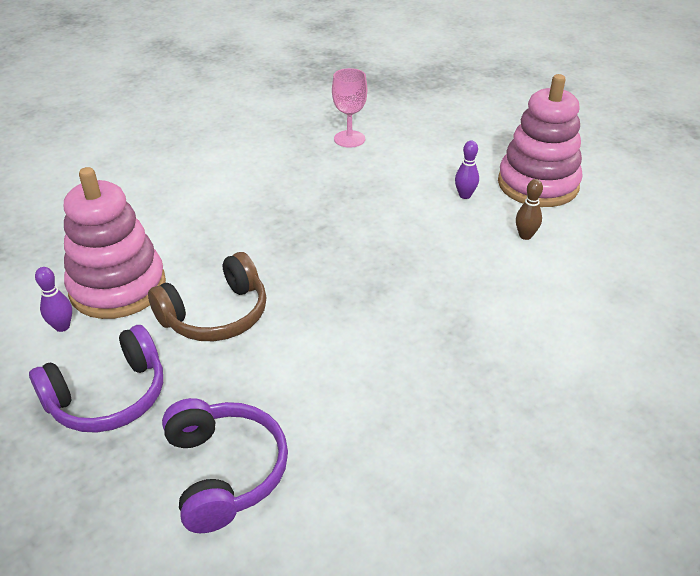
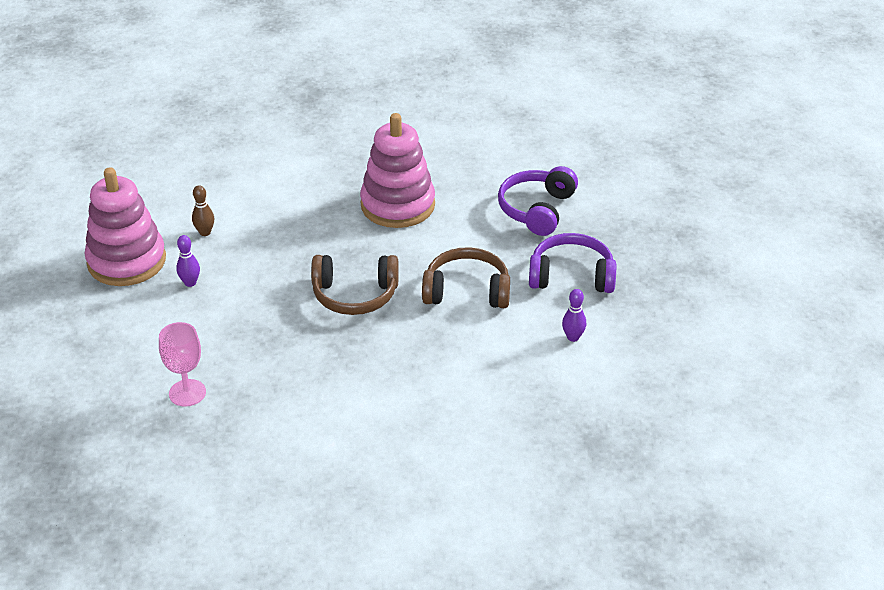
camera: 140 degrees left, 0 degrees up
pink stacking toy [64,167,166,319] -> pink stacking toy moved to [360,113,435,228]
none -> brown headphones [311,255,399,315]

